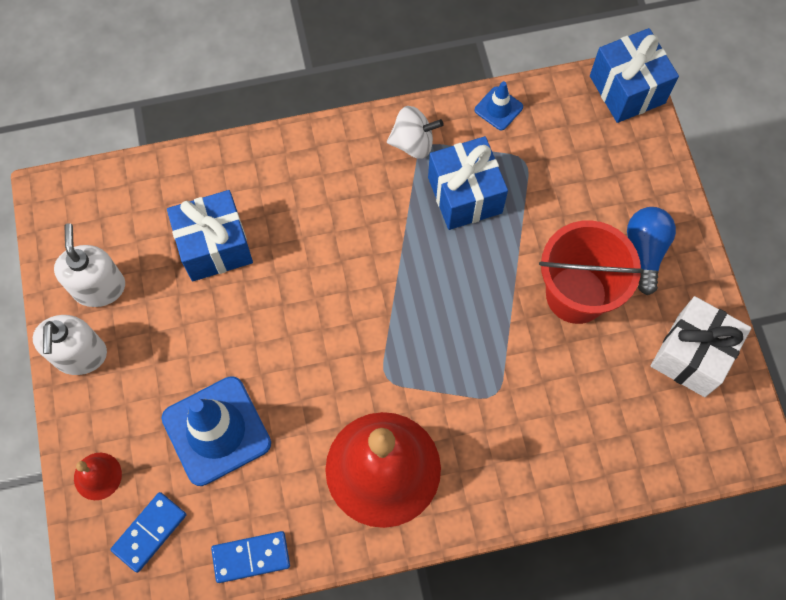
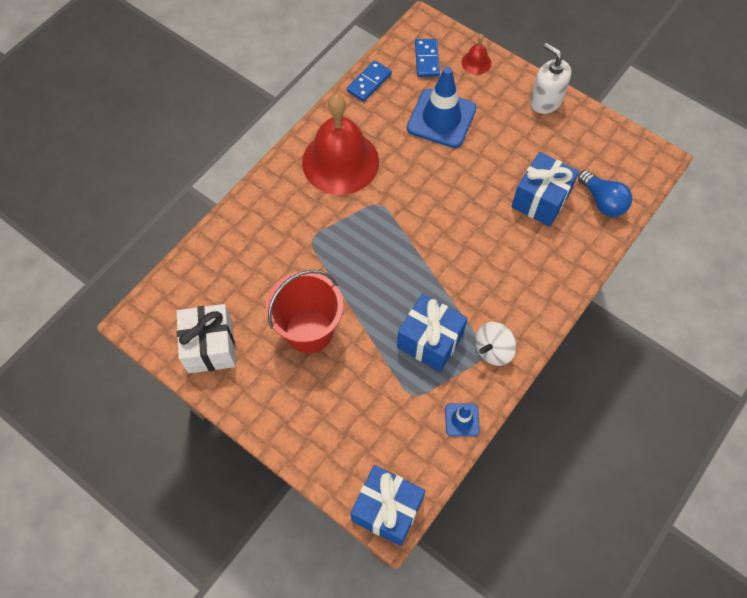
camera: 140 degrees right, 5 degrees down
white soap dispenser [54,223,125,307] -> none
blue light bulb [627,207,676,295] -> blue light bulb moved to [578,170,632,217]

